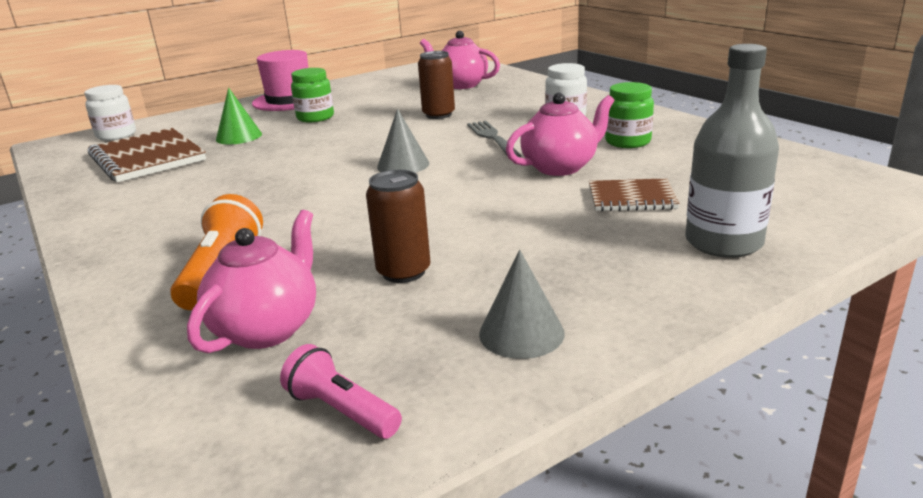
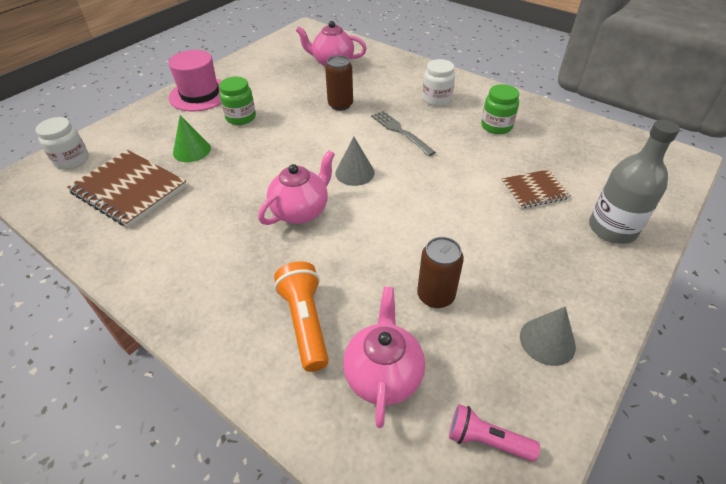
camera: 20 degrees left, 20 degrees up
pink teapot [506,93,615,176] -> pink teapot moved to [258,150,335,225]

